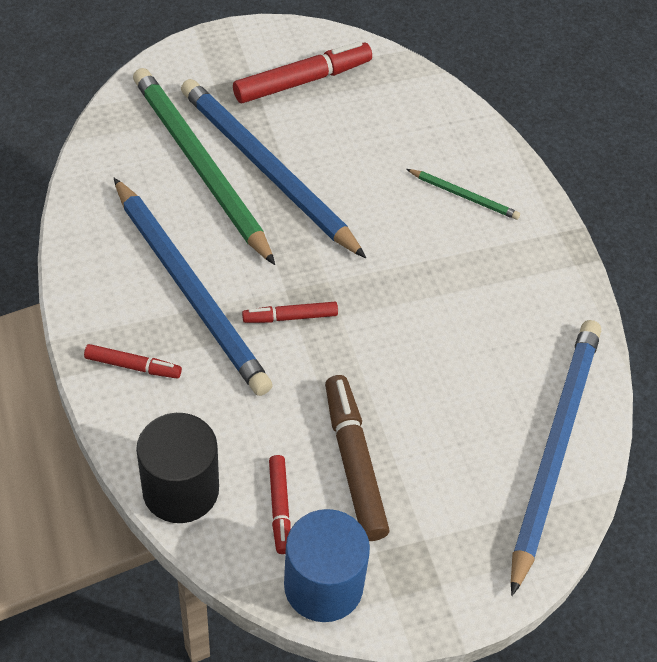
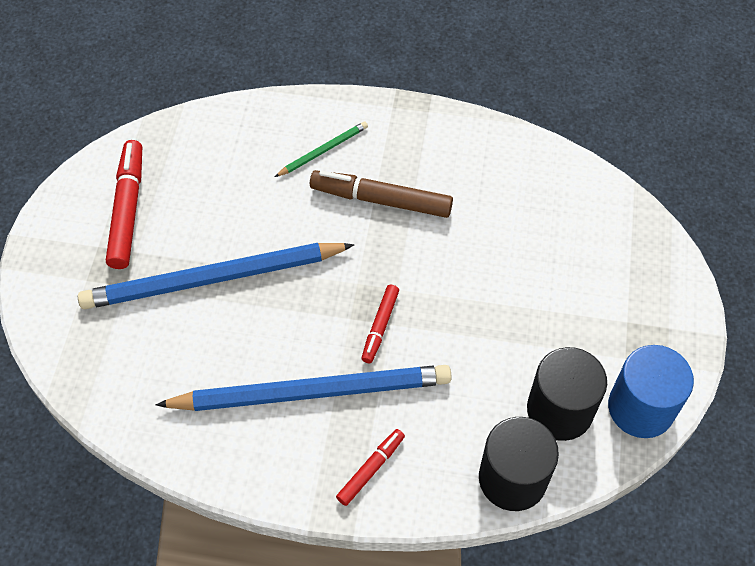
camera: 60 degrees left, 5 degrees up
green pencil [133,68,275,265] -> none
red marker [269,455,291,554] -> black cylinder [527,347,607,441]
brown marker [325,375,390,541] -> brown marker moved to [310,170,453,218]
blue pencil [511,320,601,596] -> none

